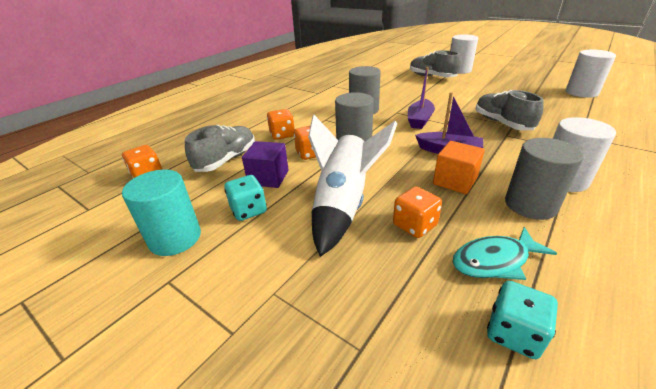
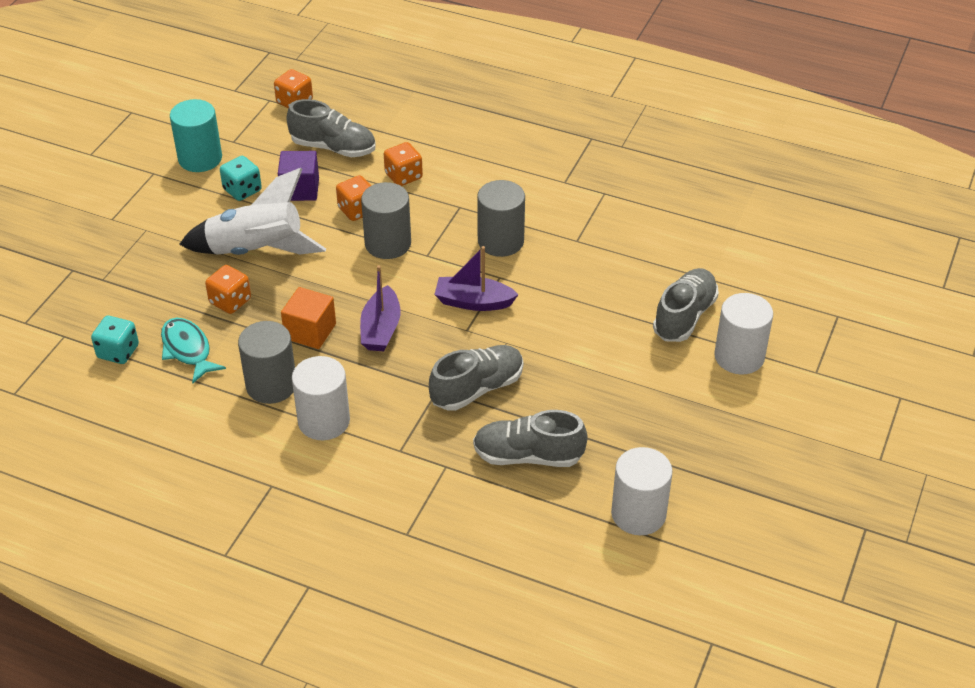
camera: 75 degrees right, 10 degrees up
none -> grey shoe [473,410,588,467]

